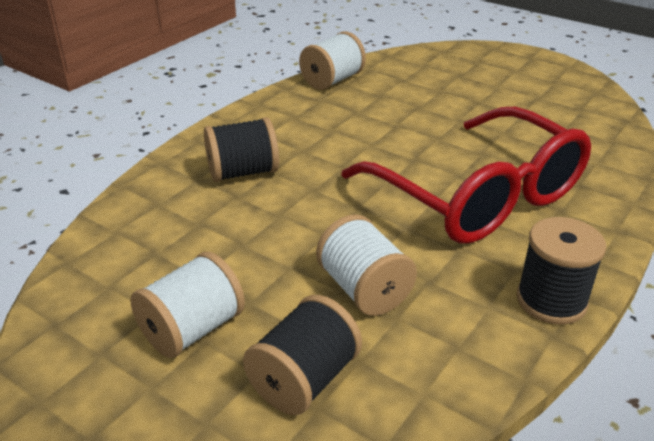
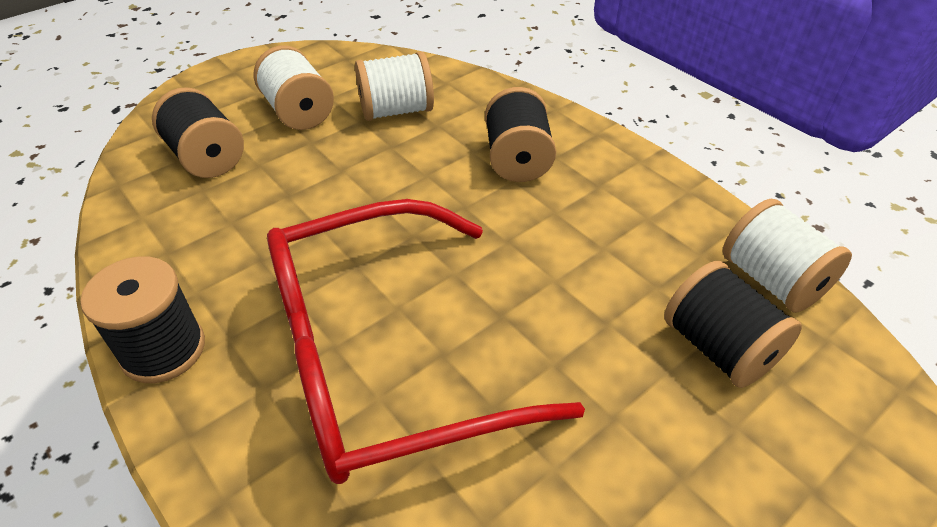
camera: 105 degrees right, 10 degrees up
white spool [316,214,417,316] -> white spool moved to [355,51,434,121]
none -> black spool [664,261,802,388]

